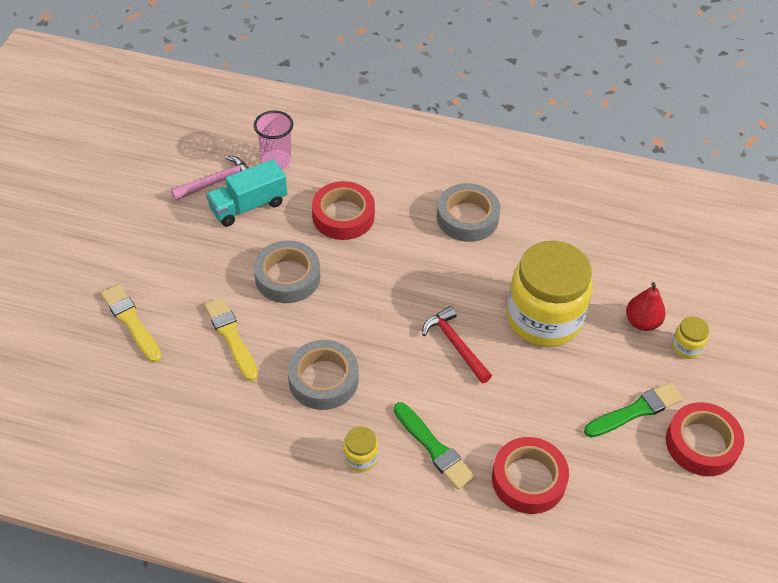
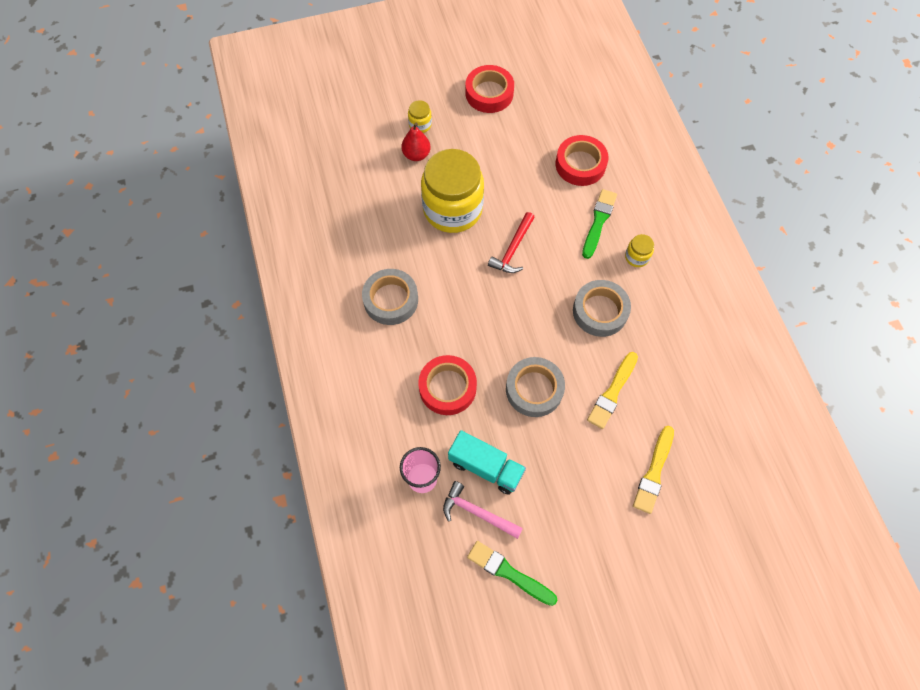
camera: 120 degrees left, 15 degrees up
green brush [584,382,683,437] -> green brush moved to [467,541,558,606]

